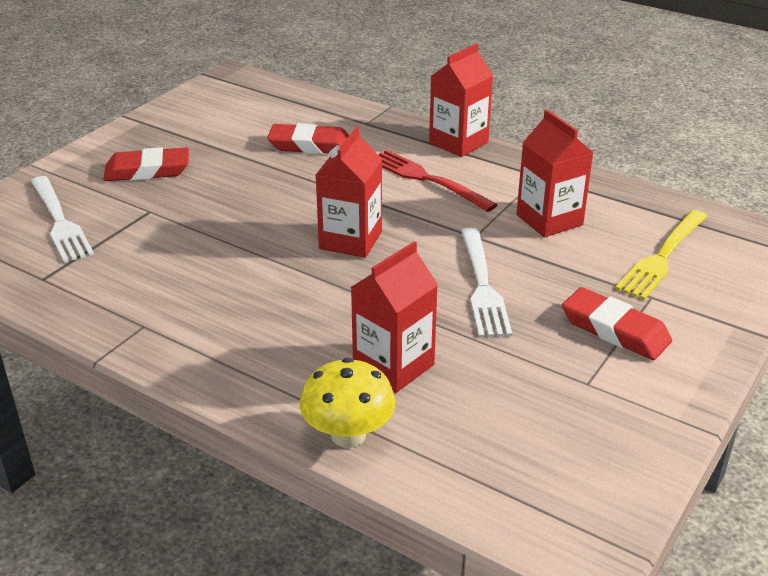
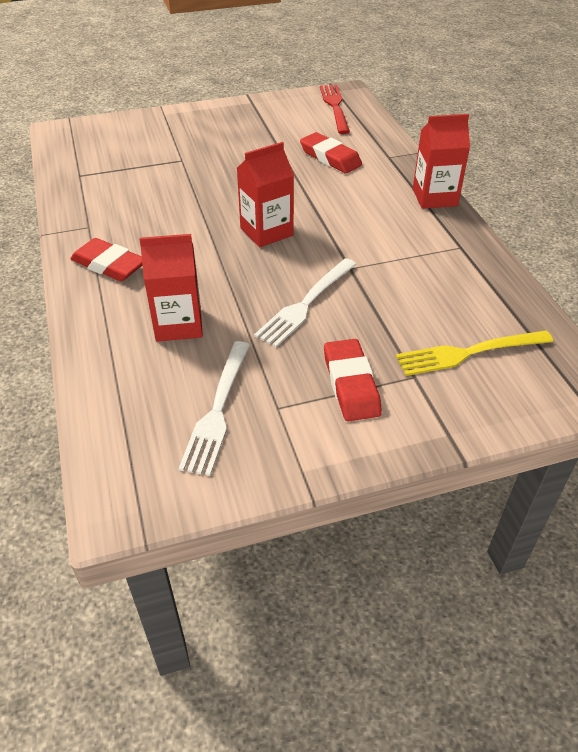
camera: 40 degrees right, 10 degrees up
white fork [31,176,94,262] -> white fork moved to [179,341,250,476]
red eraser [103,147,189,181] -> red eraser moved to [70,238,142,281]
yellow mushroom [300,358,395,448] -> none
red fork [379,150,498,212] -> red fork moved to [320,85,350,134]
red carton [517,110,594,237] -> none

